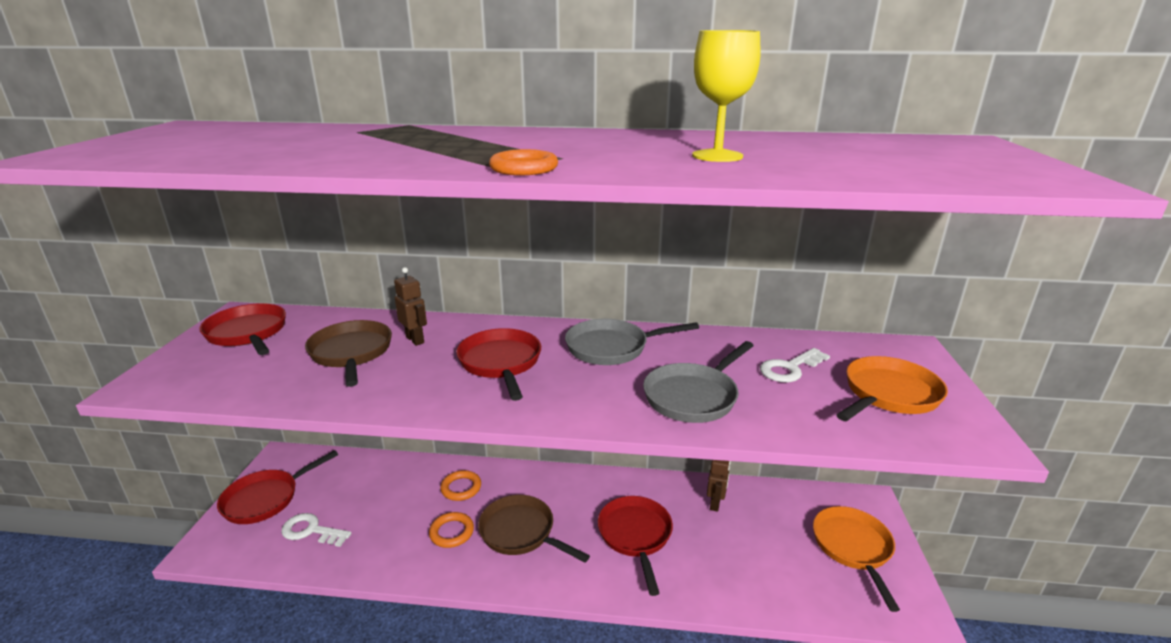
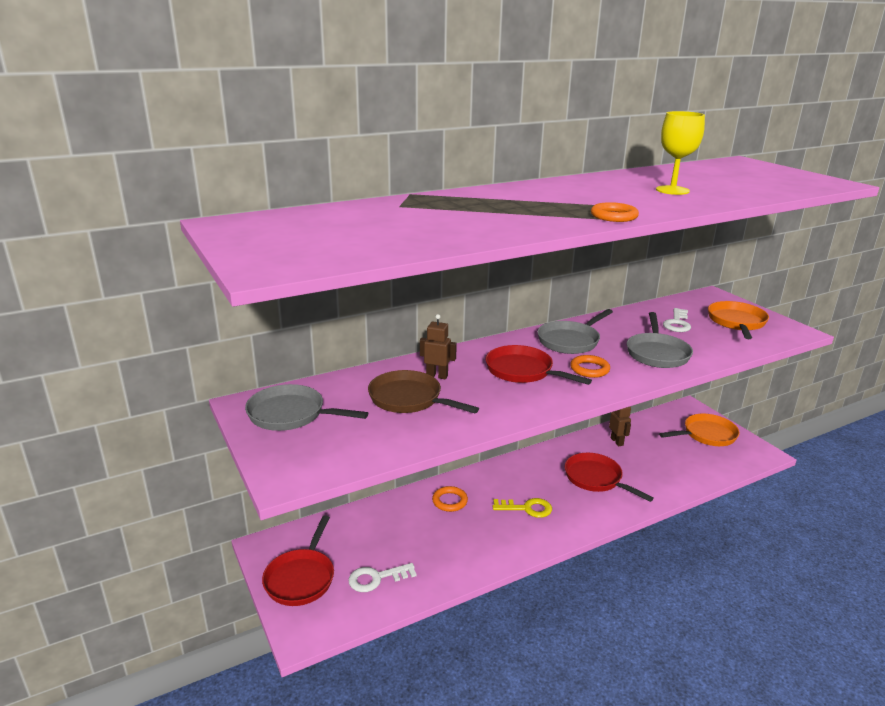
camera: 35 degrees left, 0 degrees up
red pan [199,303,286,355] -> grey pan [245,384,368,431]
orange ring [429,512,474,548] -> orange ring moved to [570,355,610,378]
brown pan [478,495,590,563] -> yellow key [493,498,552,518]
orange pan [813,506,900,612] -> orange pan turned 105 degrees clockwise [659,414,740,446]

